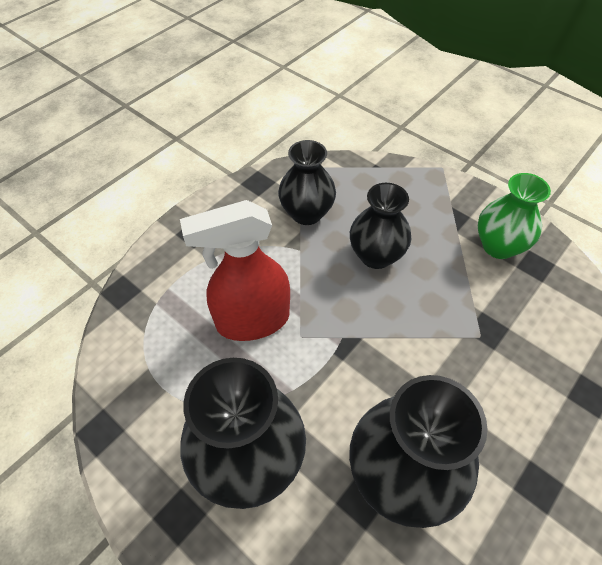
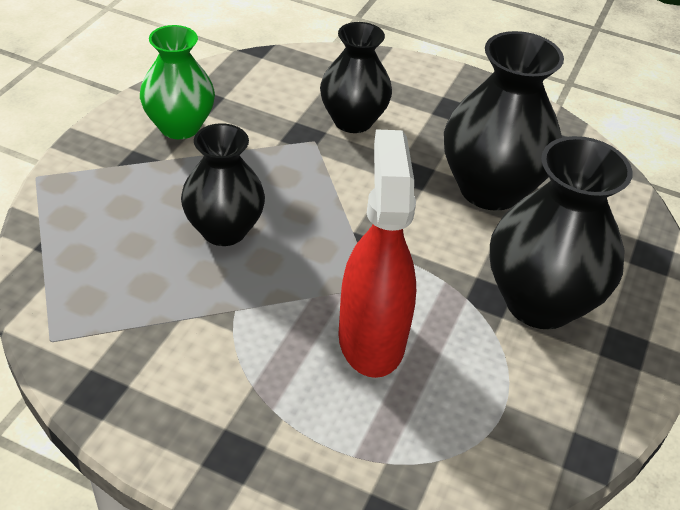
camera: 110 degrees left, 10 degrees down
red spray bottle [180,200,290,341] -> red spray bottle turned 150 degrees counterclockwise [338,129,416,378]
black vase [278,140,336,225] -> black vase moved to [320,22,392,133]

